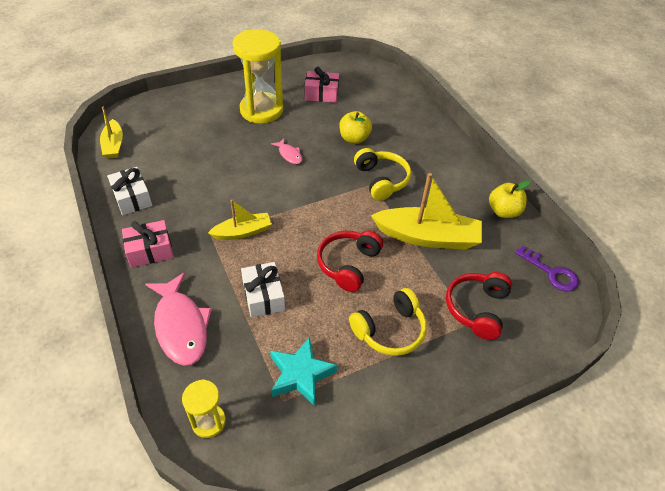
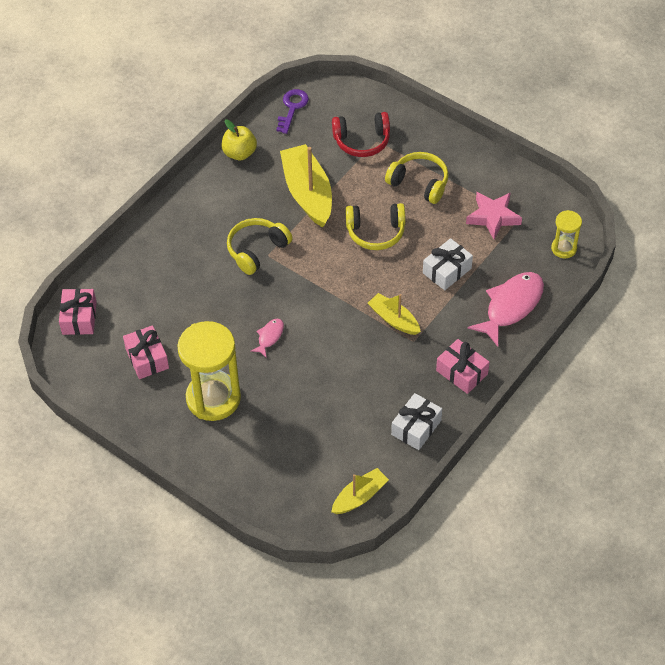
camera: 115 degrees left, 5 degrees up
turquoise star [270,337,338,406] -> pink star [466,192,522,239]
red headphones [317,230,383,292] -> yellow headphones [346,203,405,250]
yellow apple [339,111,372,144] -> none
none -> pink gift [59,288,97,335]

